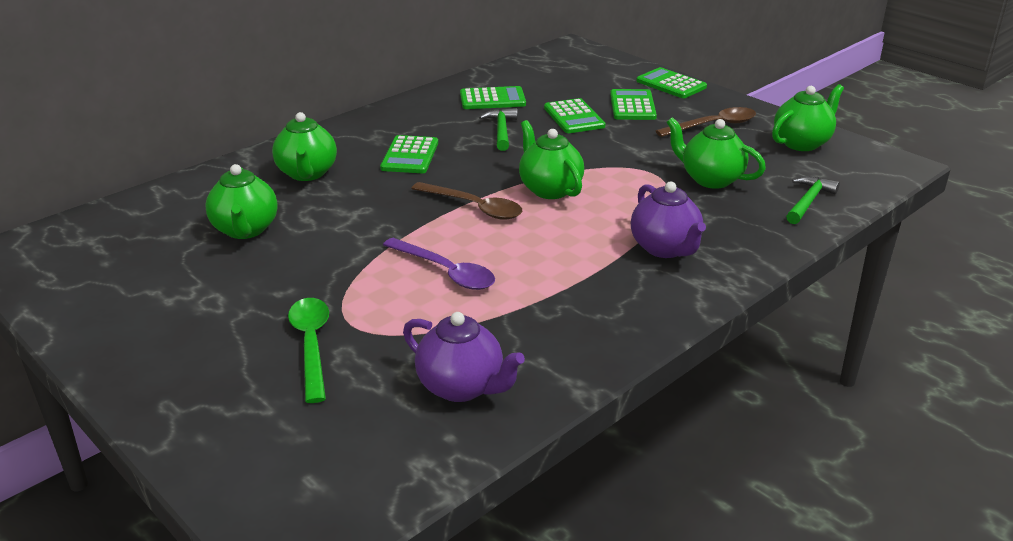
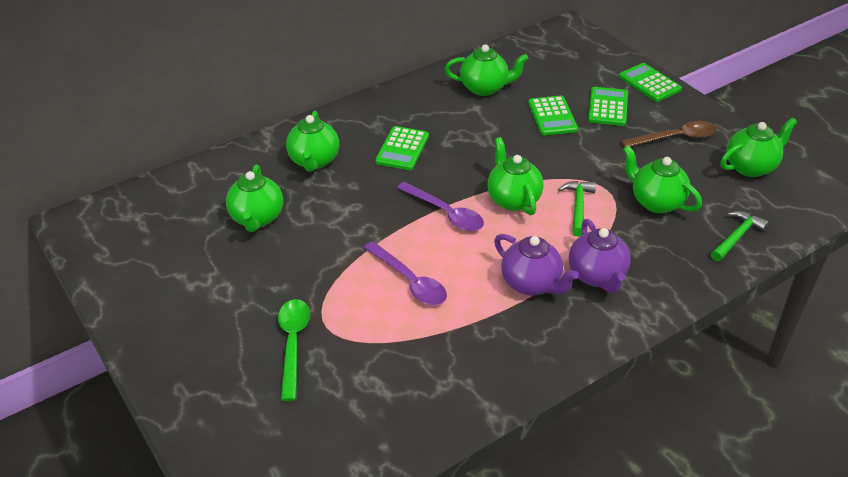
camera: 10 degrees right, 10 degrees up
purple teapot [403,312,525,402] -> purple teapot moved to [494,234,579,295]
brown spoon [411,182,523,220] -> purple spoon [397,182,484,231]
green calculator [460,86,526,109] -> green teapot [445,44,529,96]
green hammer [479,108,518,151] -> green hammer moved to [558,181,596,237]

